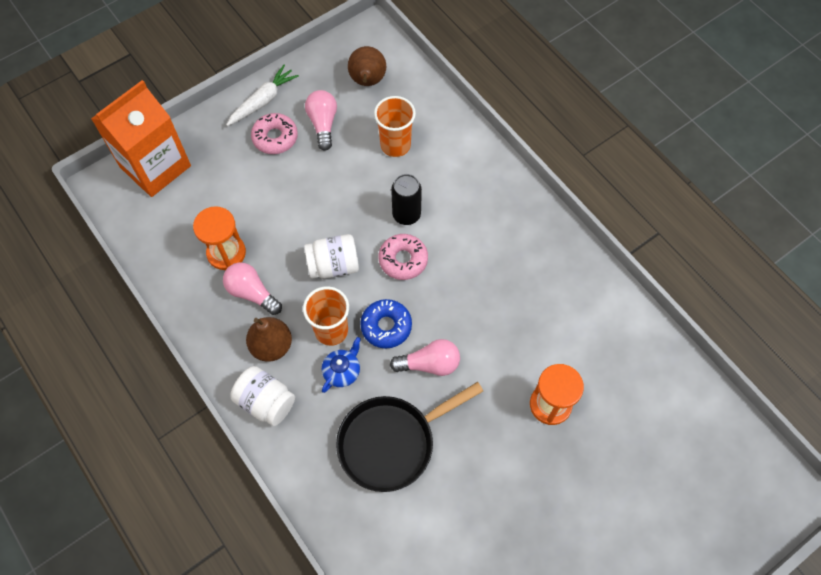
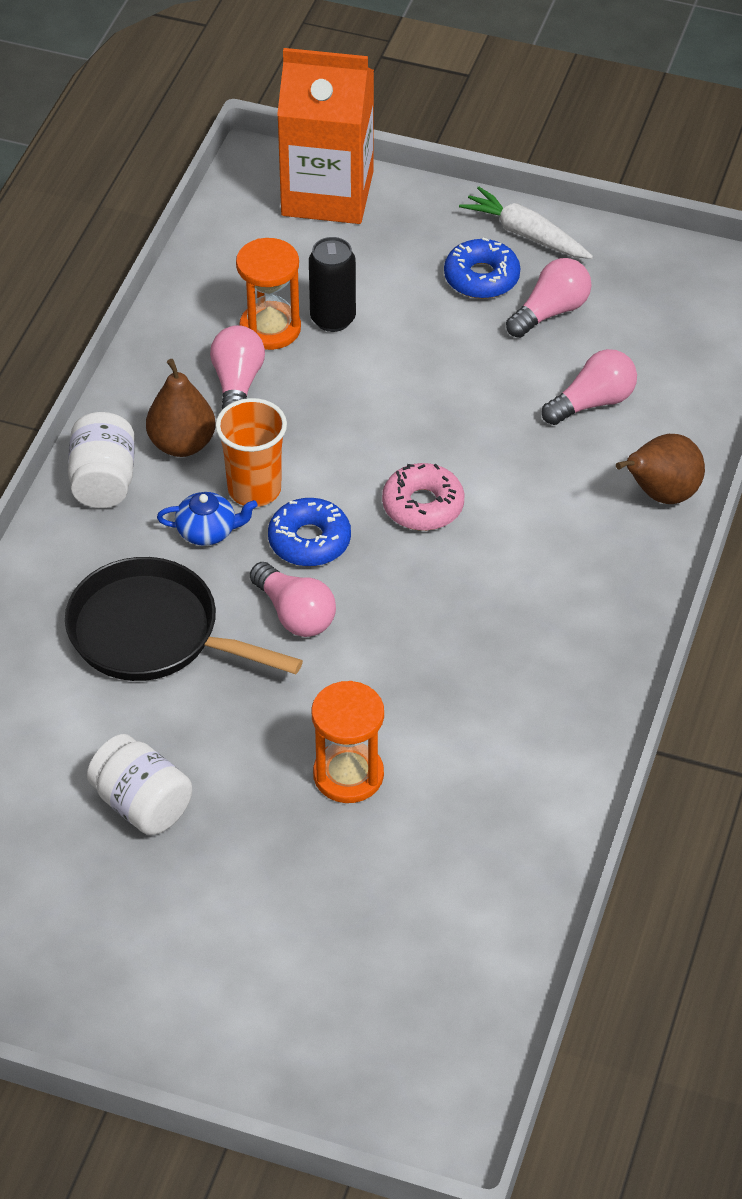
camera: 55 degrees right, 15 degrees down
white carrot [226,65,299,126] -> white carrot turned 150 degrees counterclockwise [459,186,593,259]
pink donut [251,113,298,154] -> blue donut [444,238,520,299]
white jar [304,234,359,279] -> white jar moved to [87,734,192,835]
brown pear [348,46,386,86] -> brown pear moved to [616,434,705,504]
orange cup [374,96,416,157] -> pink light bulb [542,349,637,425]
black can [391,174,422,225] -> black can moved to [309,237,356,332]

